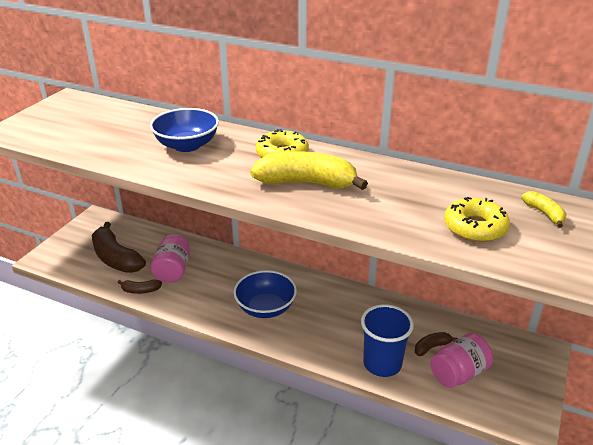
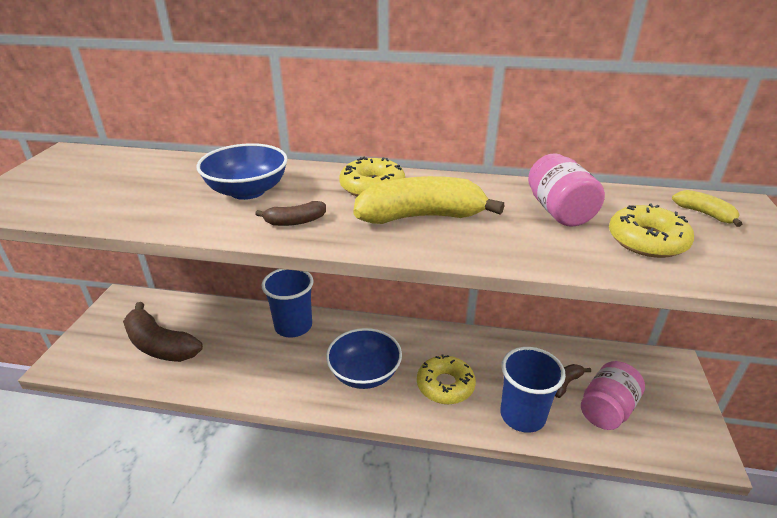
camera: 15 degrees left, 0 degrees up
brown banana [118,279,162,294] -> brown banana moved to [255,201,326,226]
pink jar [151,234,190,283] -> pink jar moved to [528,153,605,227]
none -> blue cup [262,269,314,337]
none -> yellow donut [417,354,476,404]

